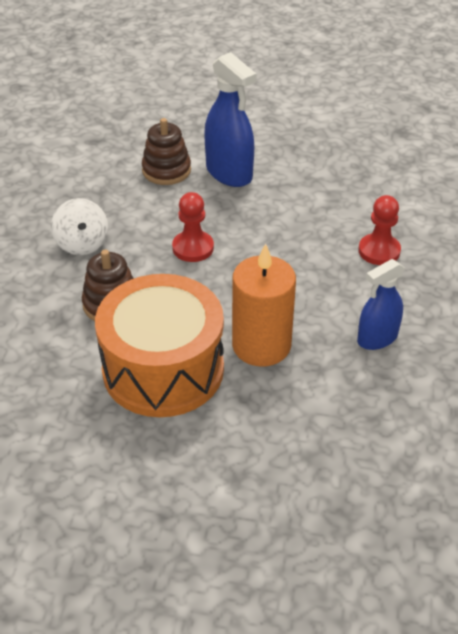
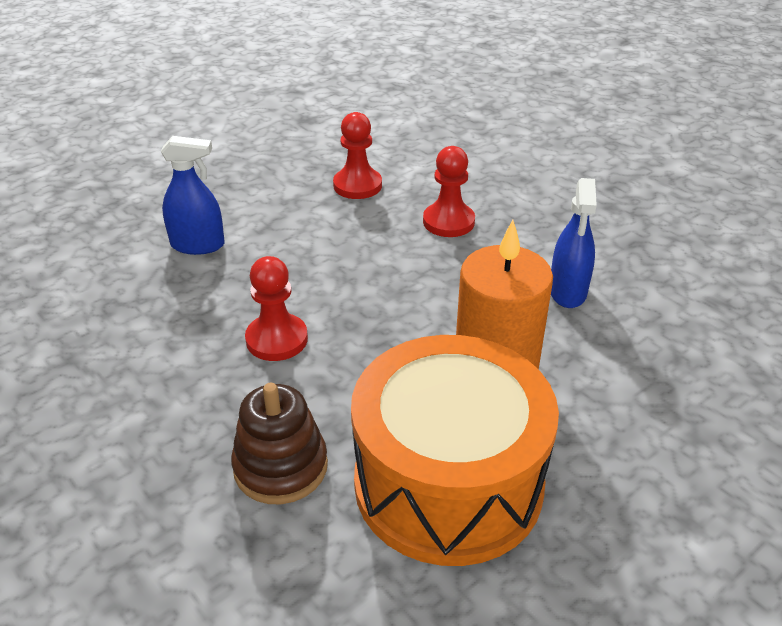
camera: 50 degrees left, 5 degrees down
white spinning top [51,198,108,255] -> none
brown stacking toy [142,118,191,185] -> none
blue spray bottle [204,52,256,187] -> blue spray bottle [161,136,225,255], size x0.65
none -> red pawn [333,112,382,199]

